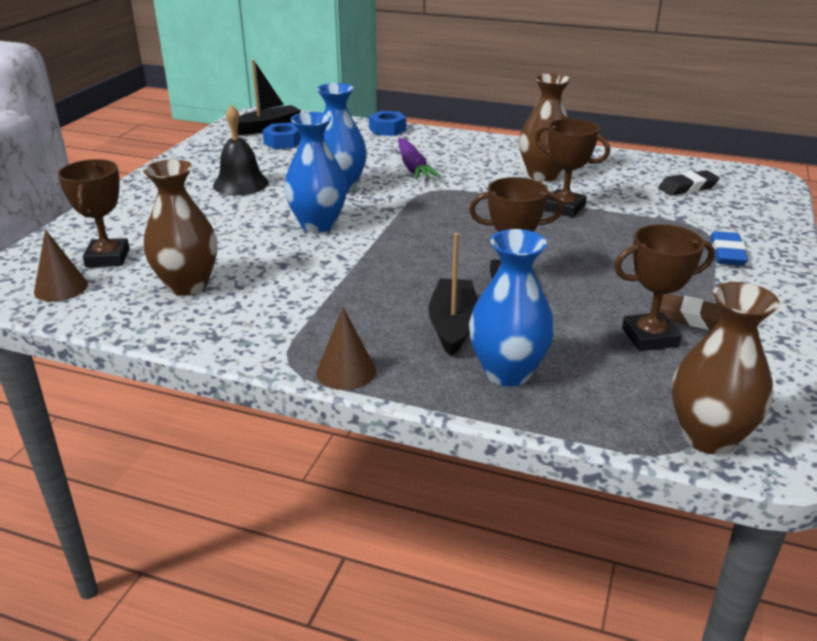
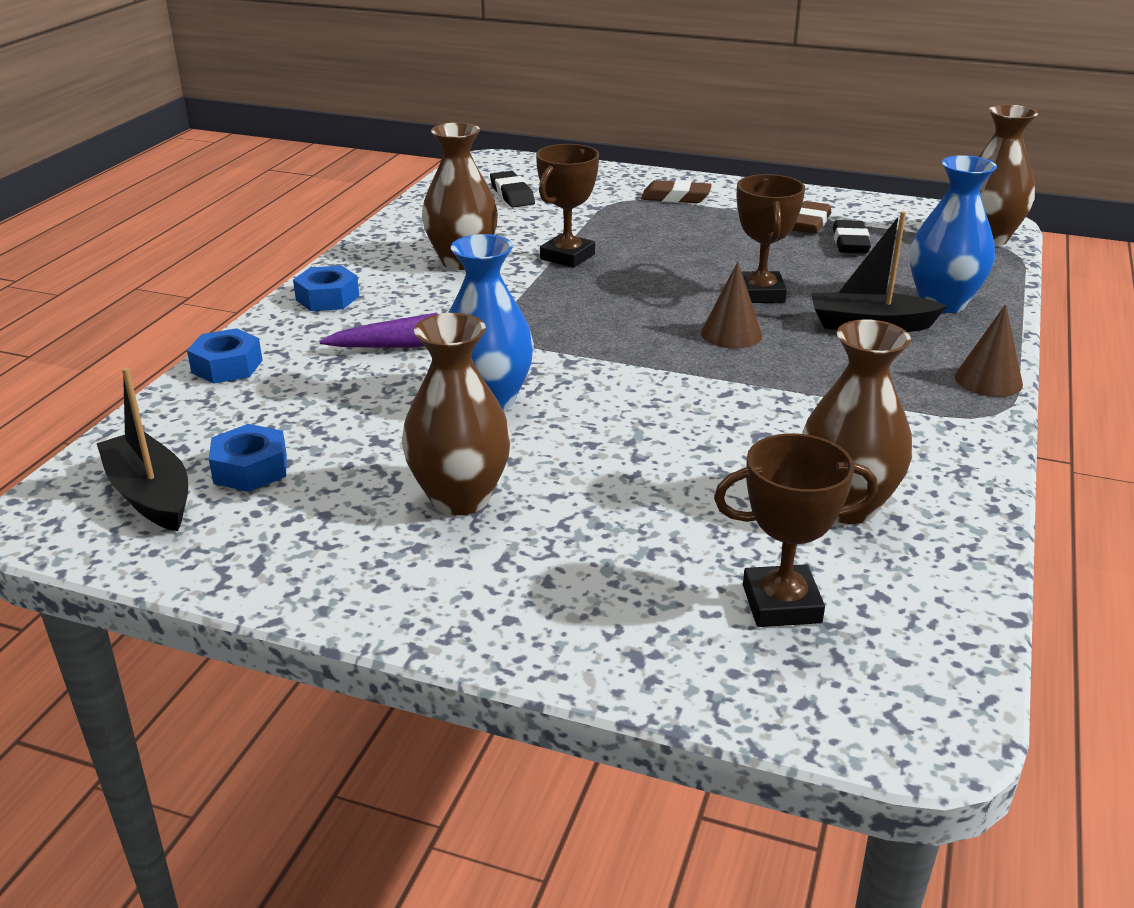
camera: 90 degrees left, 0 degrees up
brown cone [34,229,88,302] -> brown cone moved to [701,262,762,348]
black bell [213,105,269,195] -> brown vase [402,313,511,515]
blue vase [284,112,347,233] -> none
brown trophy [614,224,715,351] -> black eraser [833,220,871,253]
blue eraser [710,231,748,266] -> brown eraser [641,180,712,203]
none -> blue nut [293,266,359,311]

